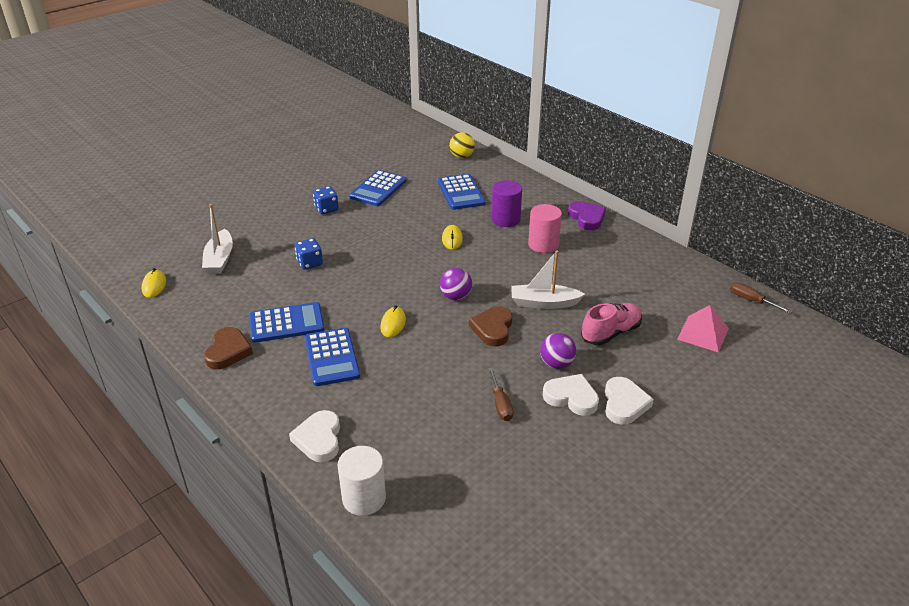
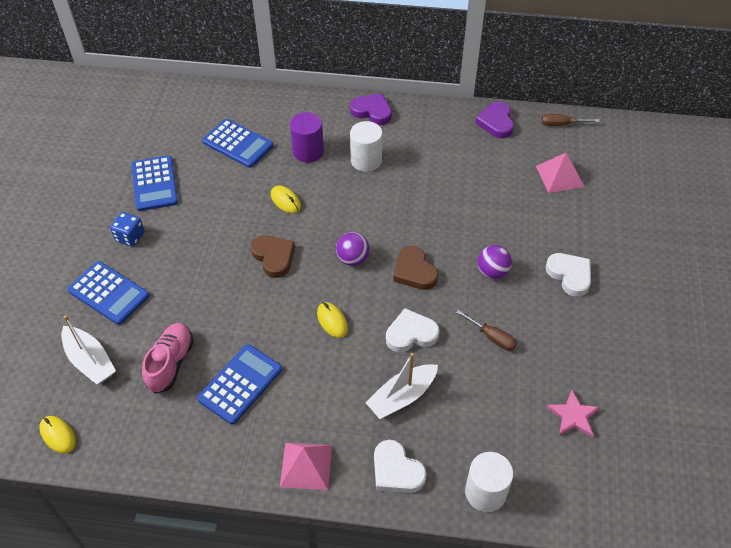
camera: 40 degrees left, 15 degrees up
brown heart [204,327,253,369] -> brown heart moved to [251,235,295,278]
blue dice [295,238,323,270] -> none
blue calculator [305,328,360,386] -> blue calculator moved to [68,261,149,325]
yellow ball [449,132,475,158] -> none
white boat [512,250,585,309] -> white boat moved to [365,353,438,419]
pink cylinder [528,204,562,253] -> white cylinder [350,121,382,172]
white heart [543,374,599,416] -> white heart moved to [386,308,440,352]
pink shoe [581,303,642,345] -> pink shoe moved to [142,323,194,394]
none -> pink pyramid [280,443,332,490]
none -> purple heart [475,101,514,138]
none -> pink star [546,390,600,437]

